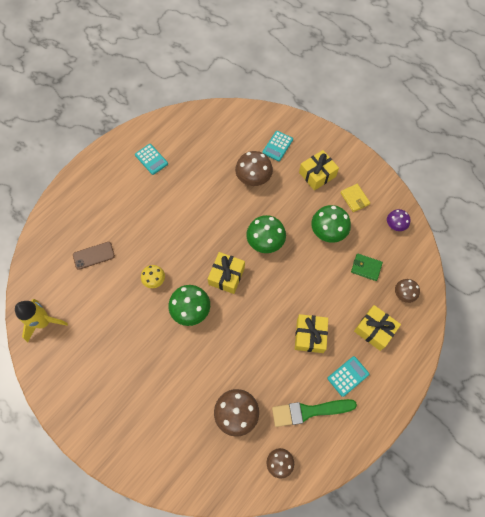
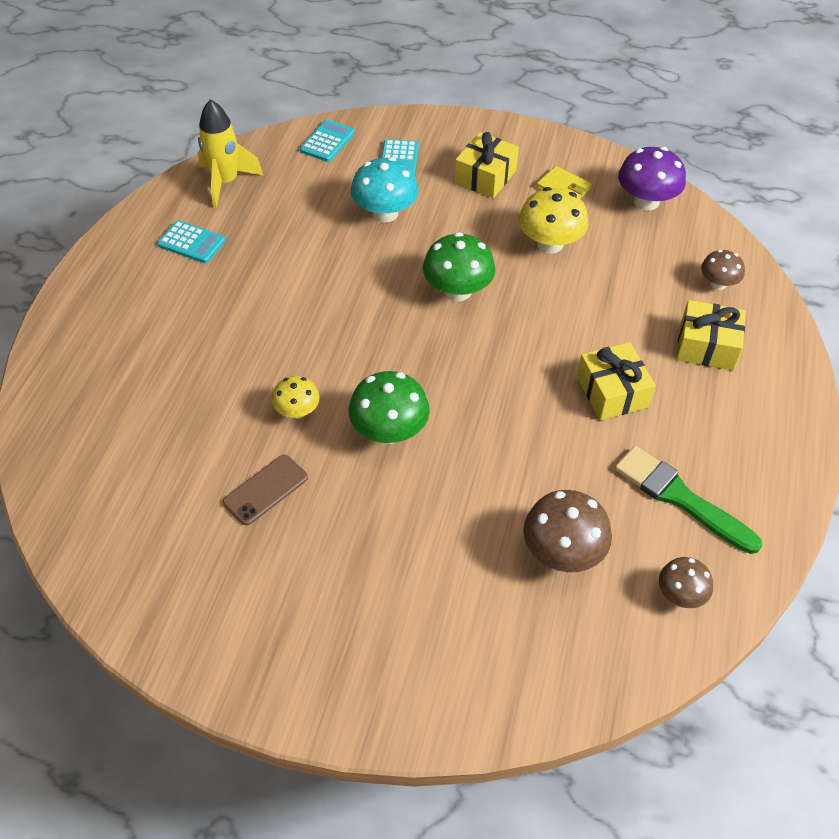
camera: 25 degrees left, 15 degrees down
yellow rocket [15,299,68,342] -> yellow rocket moved to [198,99,264,208]
brown phone [73,242,115,270] -> brown phone moved to [223,455,308,525]
yellow gift [208,252,245,294] -> none
brown mushroom [235,151,273,186] -> turquoise mushroom [351,157,418,222]
green brush [272,399,357,427] -> green brush turned 75 degrees clockwise [615,446,762,554]
green mushroom [311,205,351,243] -> yellow mushroom [519,187,588,254]
turquoise calculator [327,356,369,397] -> turquoise calculator moved to [300,120,355,162]
green wallet [351,253,383,281] -> none
purple mushroom [387,209,410,231] -> purple mushroom [618,147,686,211], size x1.66

